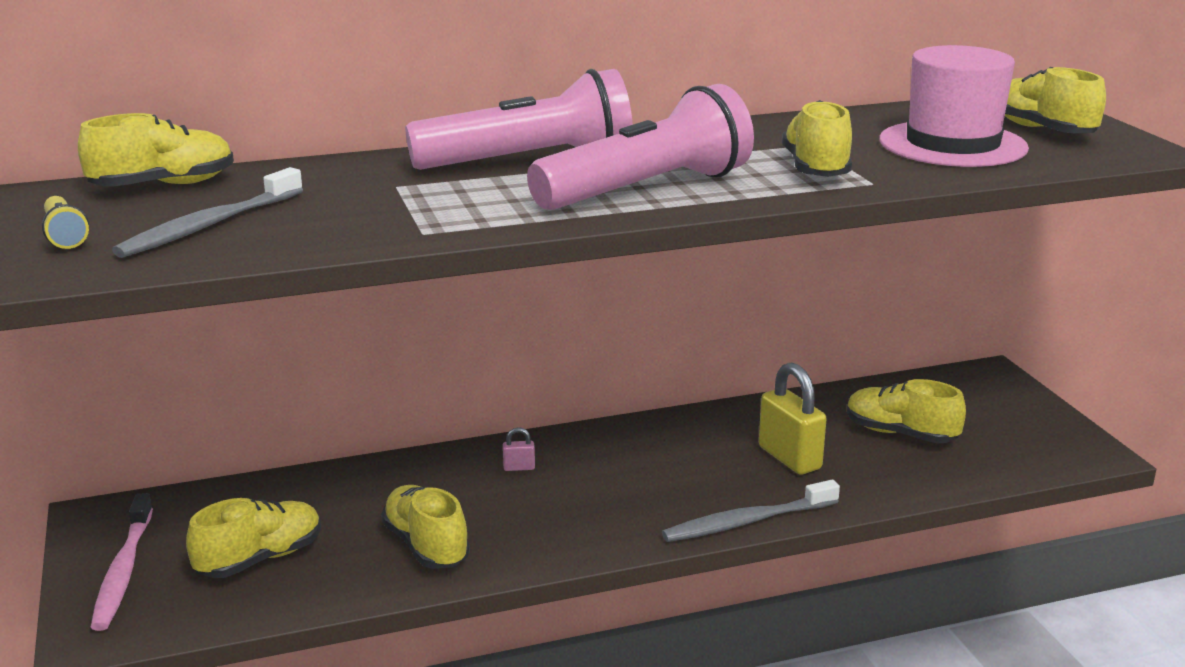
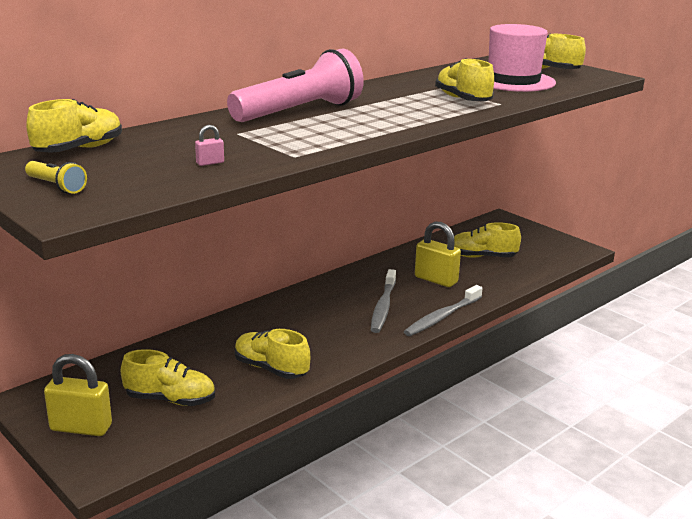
camera: 25 degrees left, 0 degrees up
pink toothbrush [91,493,153,631] -> yellow padlock [44,354,112,436]
grey toothbrush [112,167,303,258] -> grey toothbrush moved to [371,269,396,333]
yellow shoe [186,498,321,578] -> yellow shoe turned 75 degrees clockwise [120,349,215,406]
pink padlock [503,427,535,471] -> pink padlock moved to [195,125,224,166]
pink flashlight [527,84,754,210] -> none

